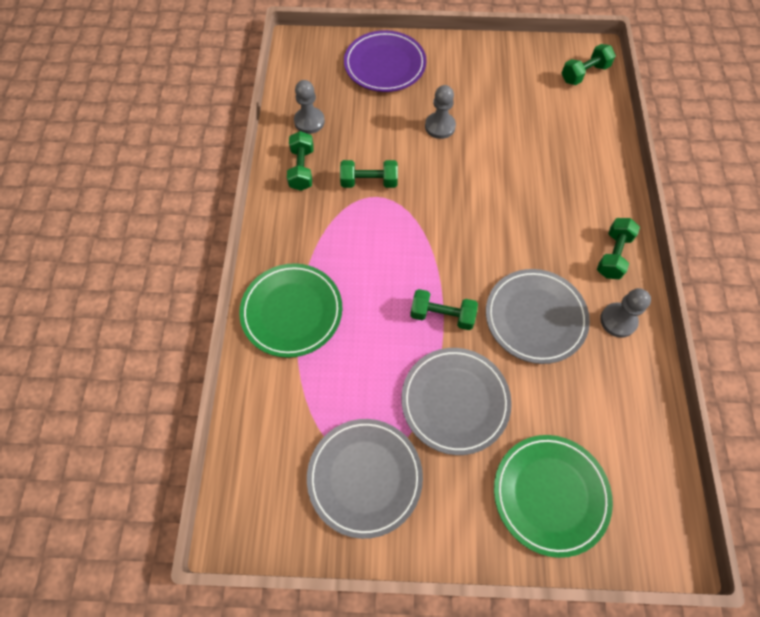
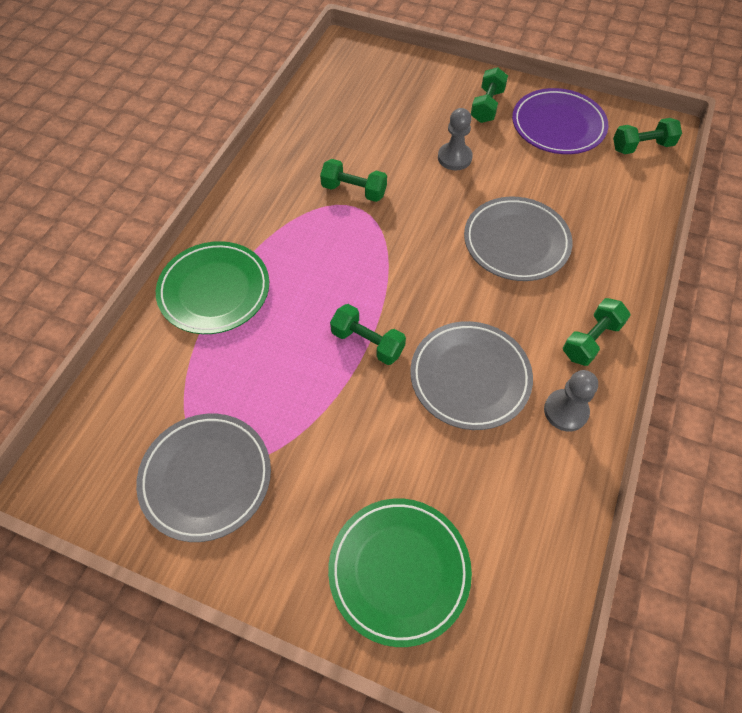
camera: 20 degrees right, 5 degrees down
green dumbbell [287,131,314,191] -> green dumbbell moved to [471,67,508,123]
grey pawn [294,80,325,134] -> none
purple plate [344,30,427,92] -> purple plate moved to [512,88,608,154]
grey plate [401,348,512,455] -> grey plate moved to [464,197,573,281]

